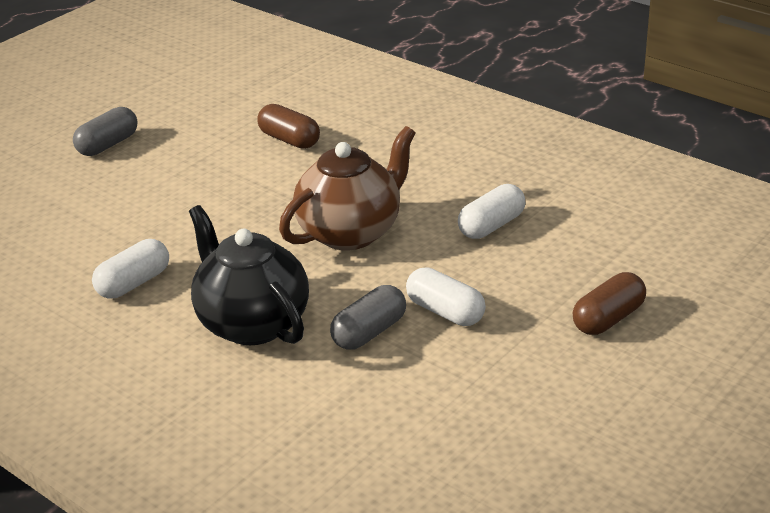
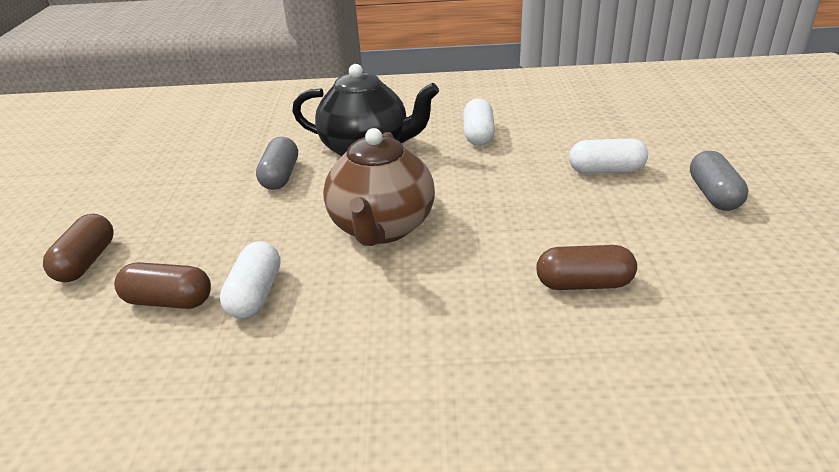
camera: 140 degrees right, 0 degrees up
white capsule [406,267,486,326] -> white capsule moved to [569,139,648,174]
none -> brown capsule [114,262,211,309]

